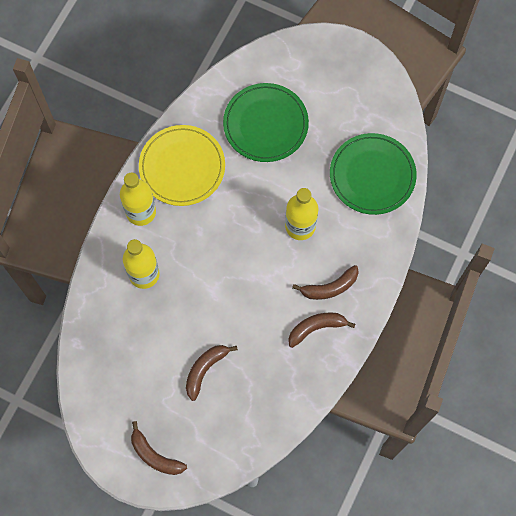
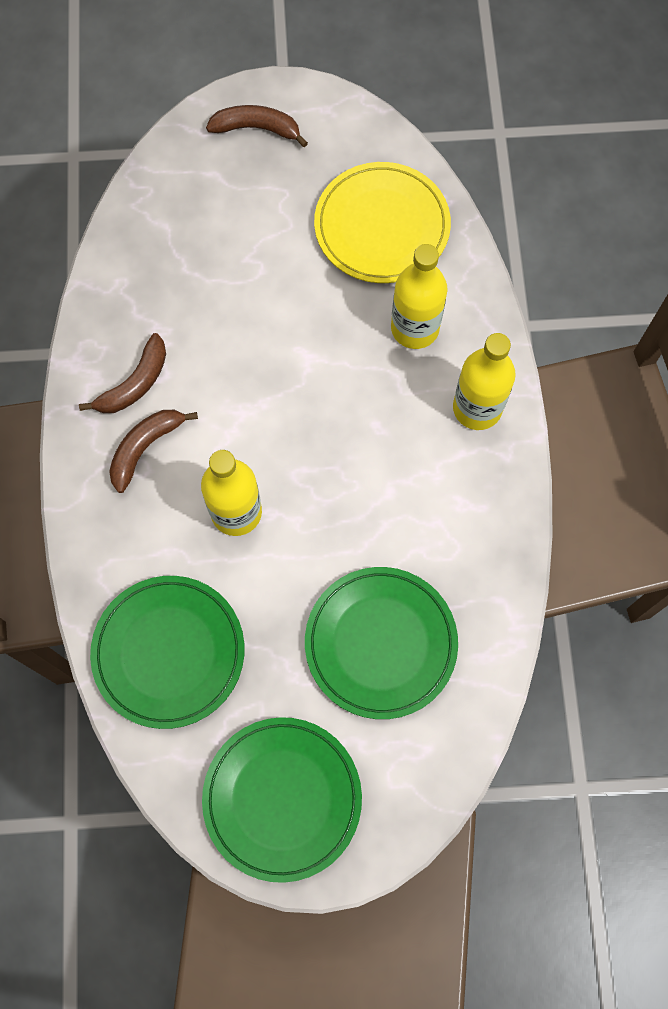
camera: 150 degrees right, 0 degrees up
yellow plate [139,125,225,206] -> yellow plate moved to [314,162,451,283]
brown banana [186,345,238,401] -> none
none -> green plate [202,717,362,883]

